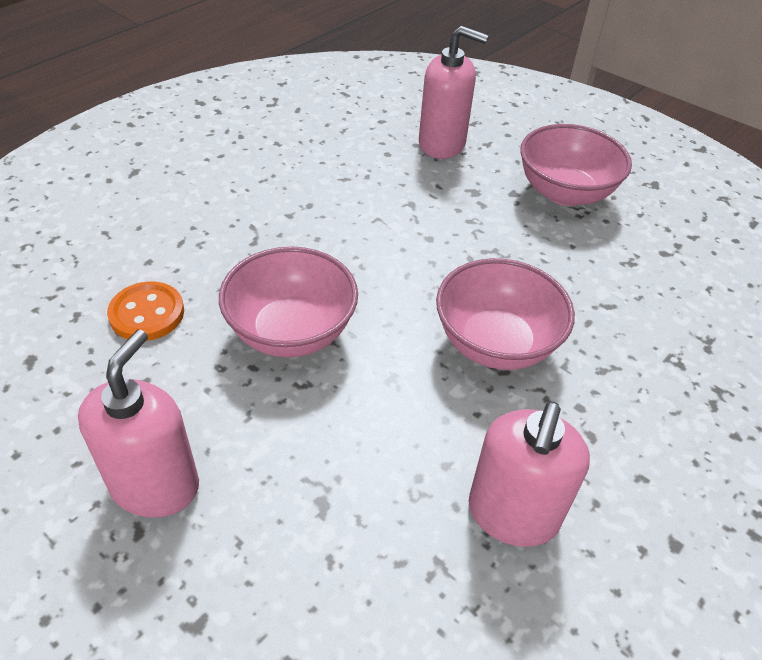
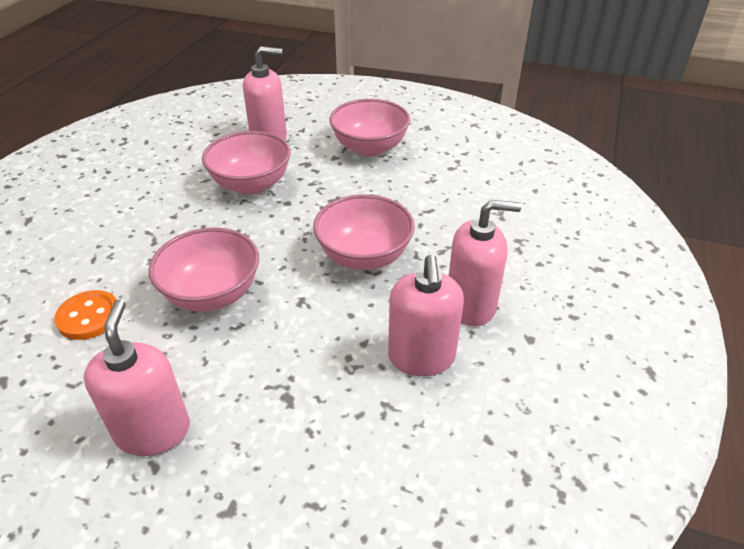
camera: 20 degrees left, 5 degrees down
none -> pink bowl [202,131,291,195]
none -> pink soap dispenser [449,200,522,326]

